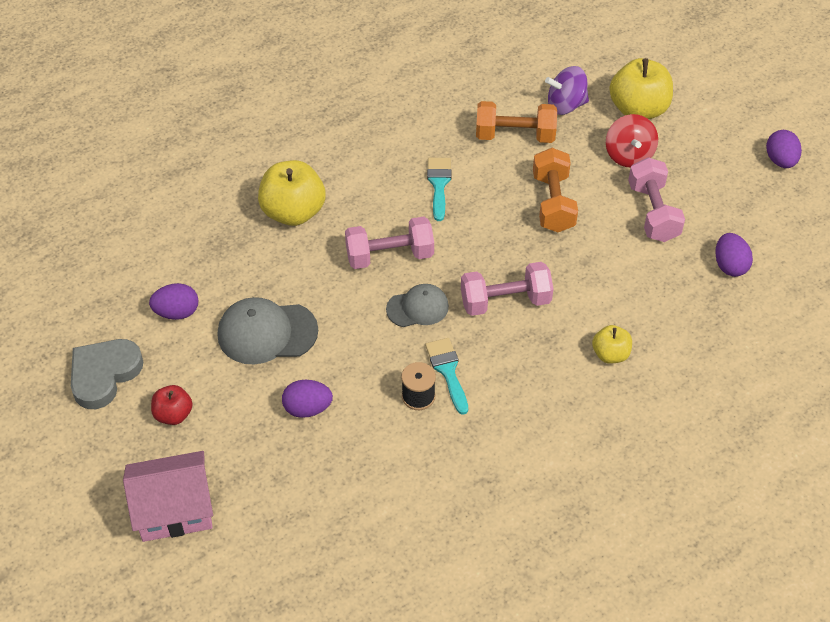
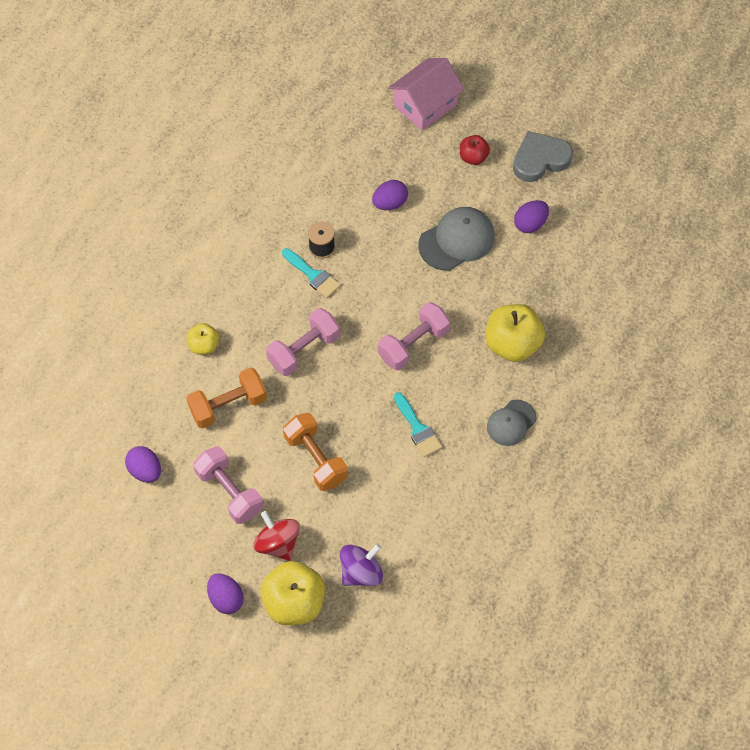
camera: 150 degrees right, 10 degrees up
grey heart [71,339,143,409] -> grey heart turned 120 degrees counterclockwise [513,131,573,182]
grey cap [386,284,449,327] -> grey cap moved to [487,400,537,446]
orange dumbbell [476,101,557,143] -> orange dumbbell moved to [186,367,267,428]
purple egg [766,130,802,168] -> purple egg moved to [207,573,244,614]

